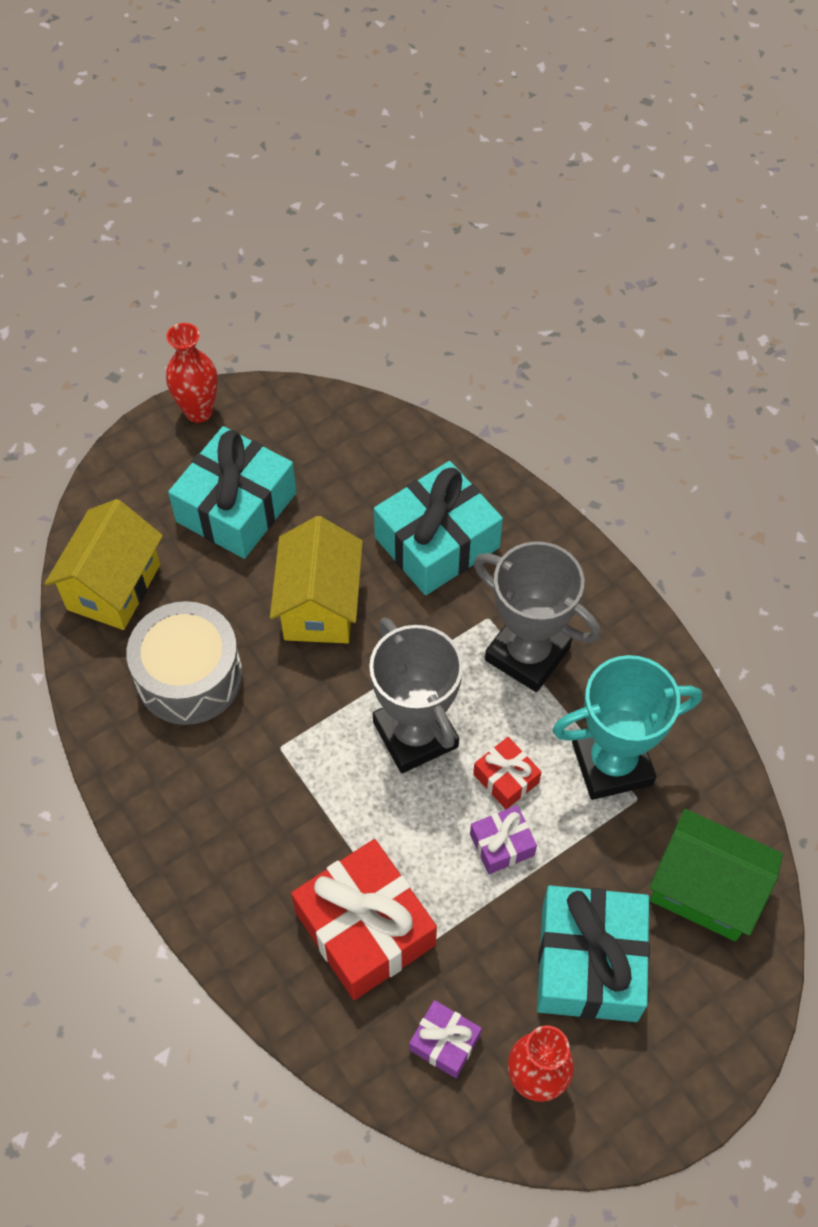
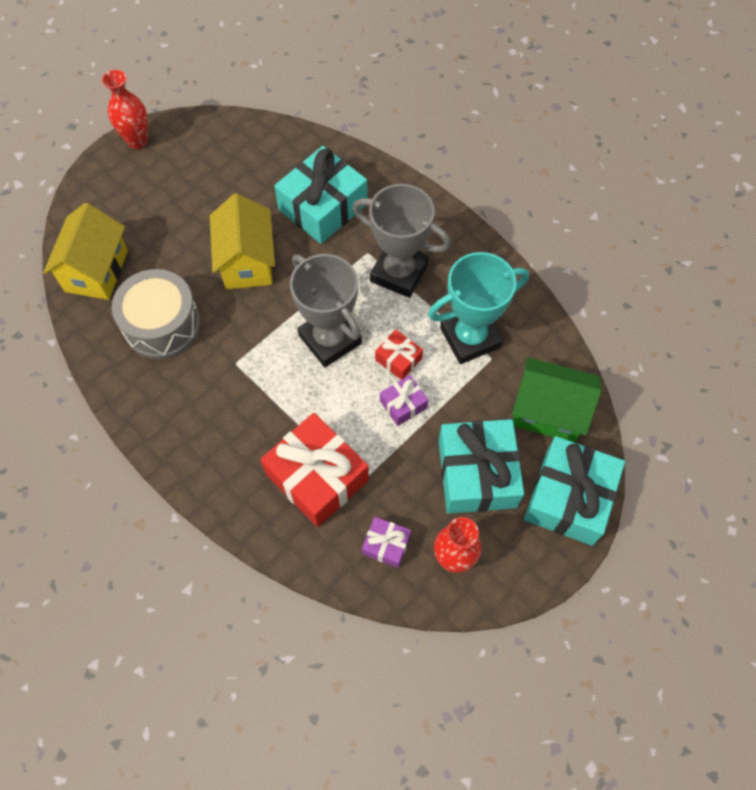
camera: 10 degrees left, 5 degrees up
turquoise gift [168,426,297,559] -> turquoise gift moved to [524,436,625,546]

